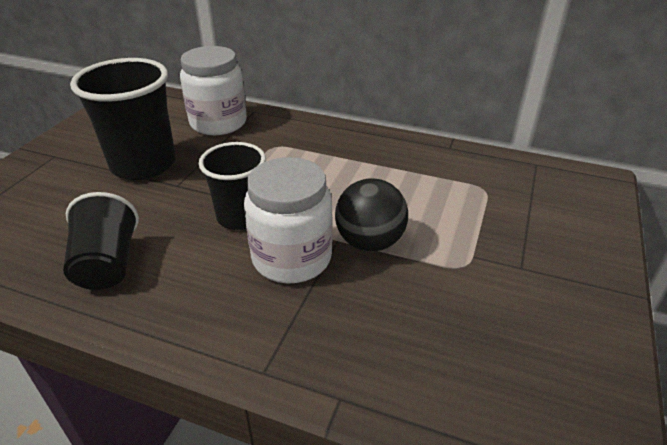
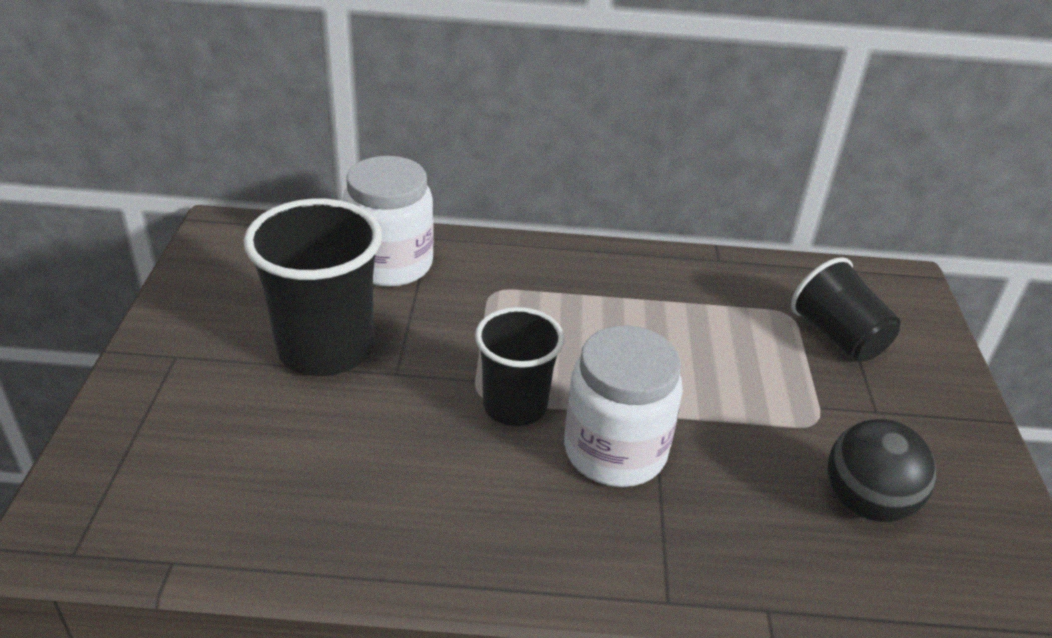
camera: 20 degrees left, 0 degrees up
black cup [63,192,139,290] -> black cup moved to [791,257,901,362]
black ball [335,178,408,252] -> black ball moved to [828,419,936,522]

